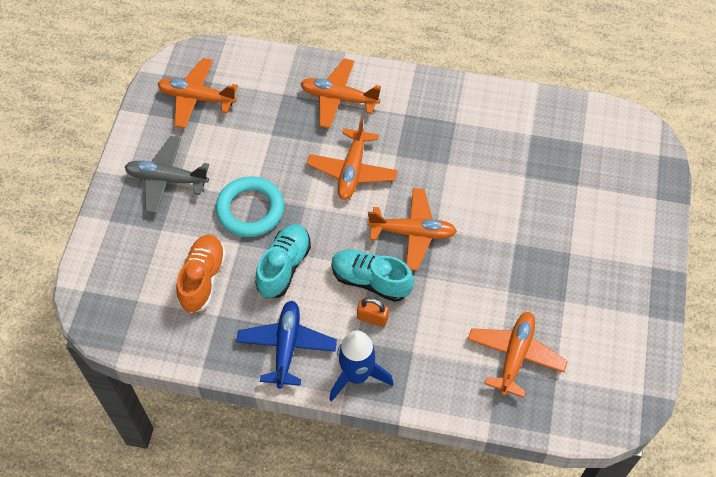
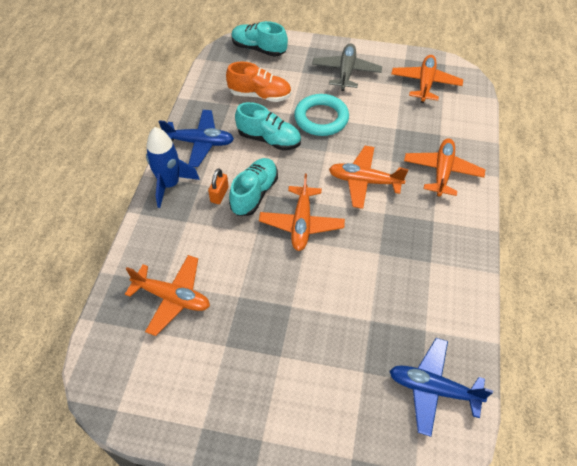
camera: 90 degrees right, 5 degrees down
none -> turquoise shoe [231,21,288,57]
none -> blue plane [389,338,493,437]

